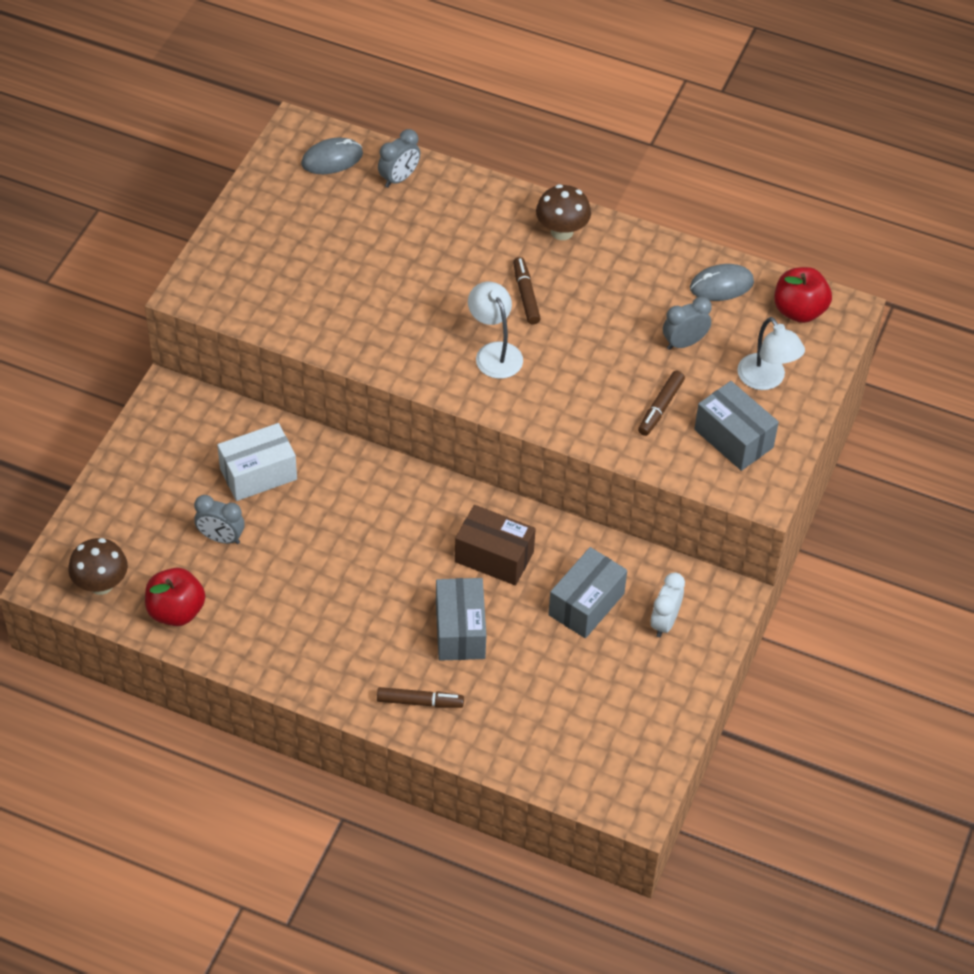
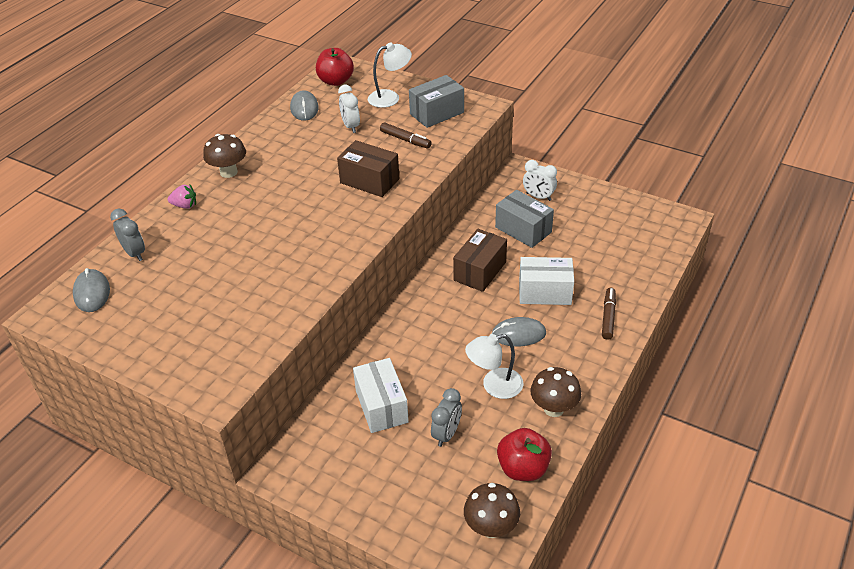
camera: 80 degrees left, 10 degrees down
grey box [436,578,486,661] -> white box [519,257,574,305]
white lamp [468,282,523,379] -> white lamp moved to [465,334,523,399]
brown marker [513,257,541,324] -> none
grey clock [663,297,712,350] -> white clock [338,85,360,133]
none -> pink strawberry [168,185,196,209]
none -> brown box [337,140,399,197]
none -> grey mouse [492,317,546,347]
none -> brown mushroom [530,367,581,417]

